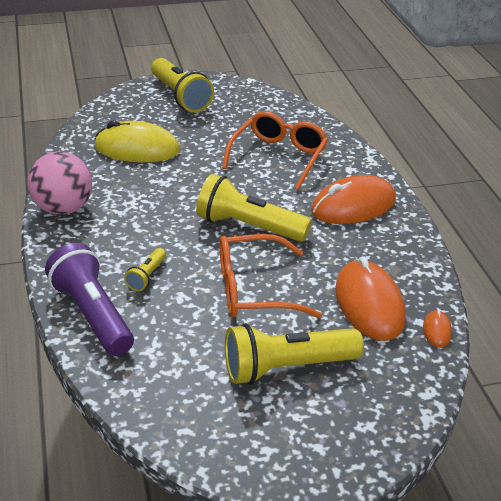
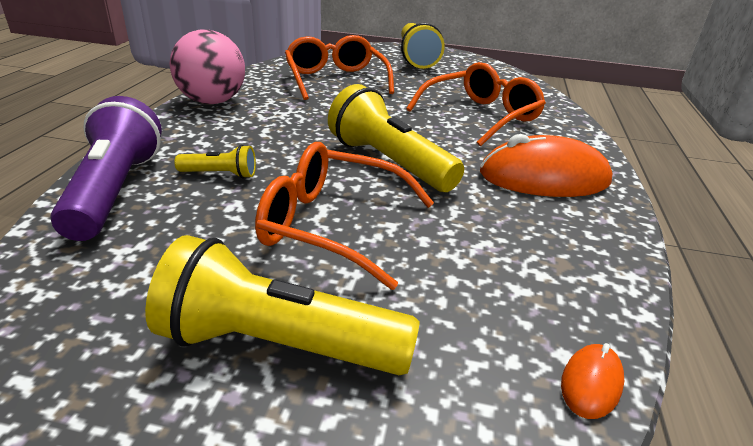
camera: 25 degrees right, 5 degrees down
yellow mouse [94,120,180,162] -> orange glasses [285,35,394,100]
yellow flashlight [124,248,166,291] -> yellow flashlight turned 135 degrees counterclockwise [174,145,256,179]
orange mouse [335,256,406,341] -> none

